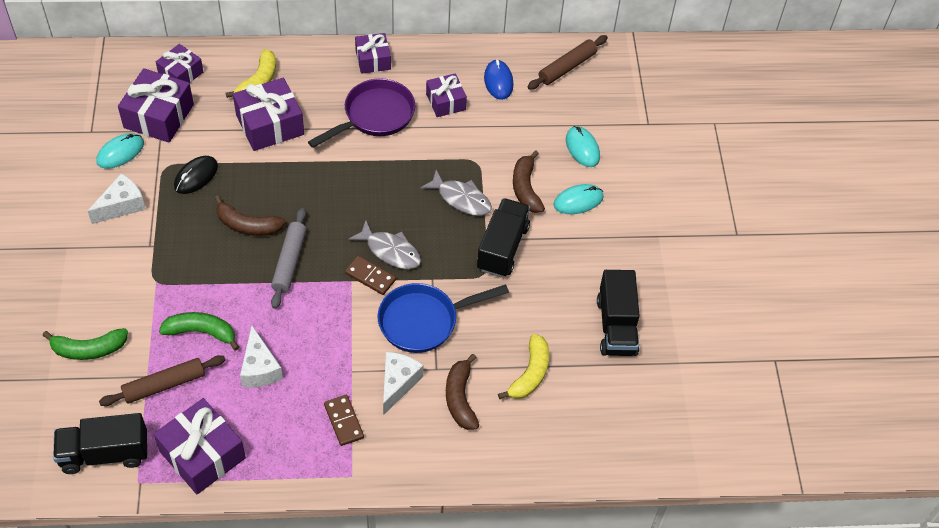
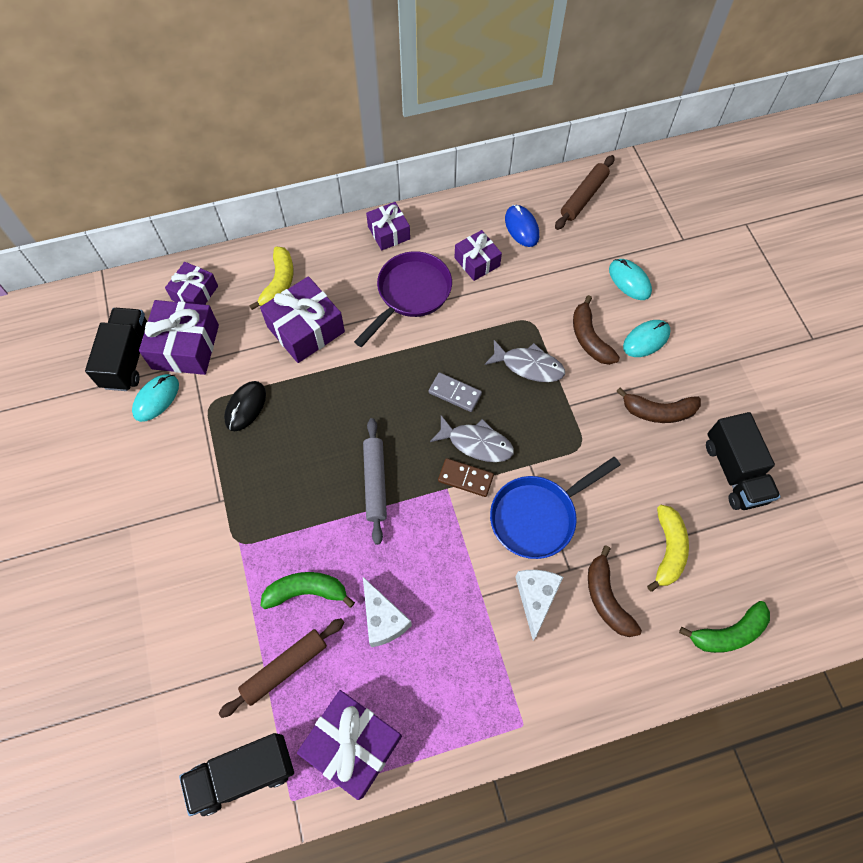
camera: 10 degrees left, 10 degrees up
green banana [42,328,128,360] -> green banana moved to [679,601,770,653]
white cheese [88,173,146,224] -> none
brown banana [214,195,286,236] -> brown banana moved to [616,388,701,423]
brown domino [324,395,364,446] -> none
black truck [477,198,530,277] -> black truck moved to [85,308,148,391]
none -> grey domino [428,372,482,412]

